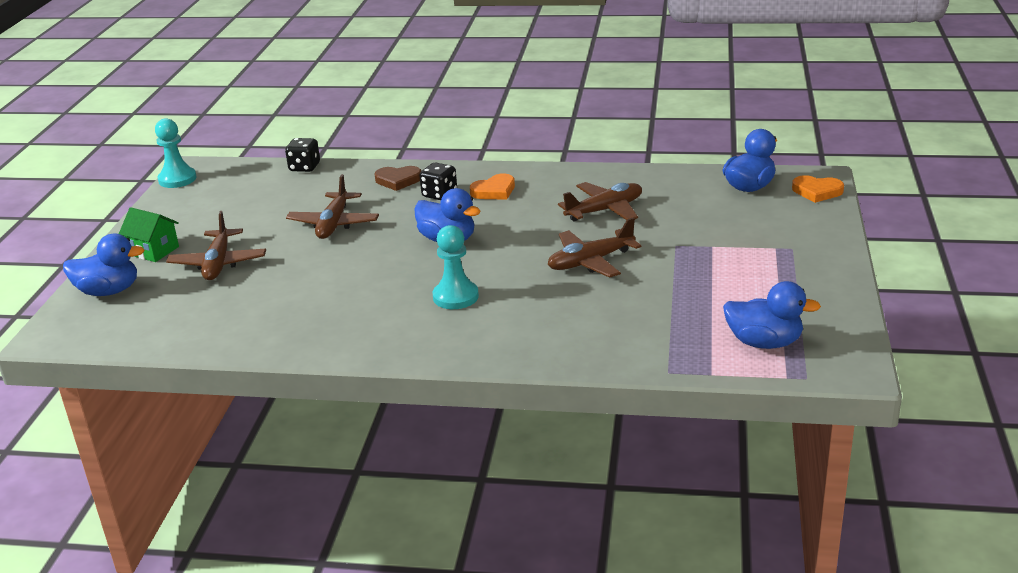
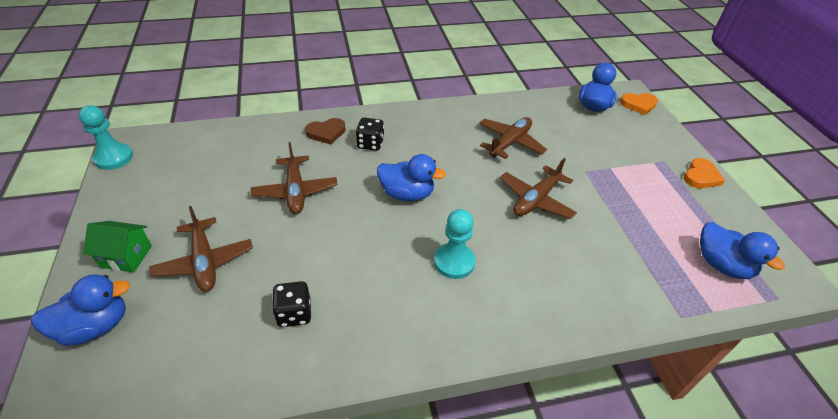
camera: 25 degrees left, 15 degrees up
black dice [285,138,320,172] -> black dice moved to [272,281,311,327]
orange heart [470,173,515,200] -> orange heart moved to [684,158,725,188]
blue duck [723,281,821,349] -> blue duck turned 60 degrees clockwise [700,222,785,279]

